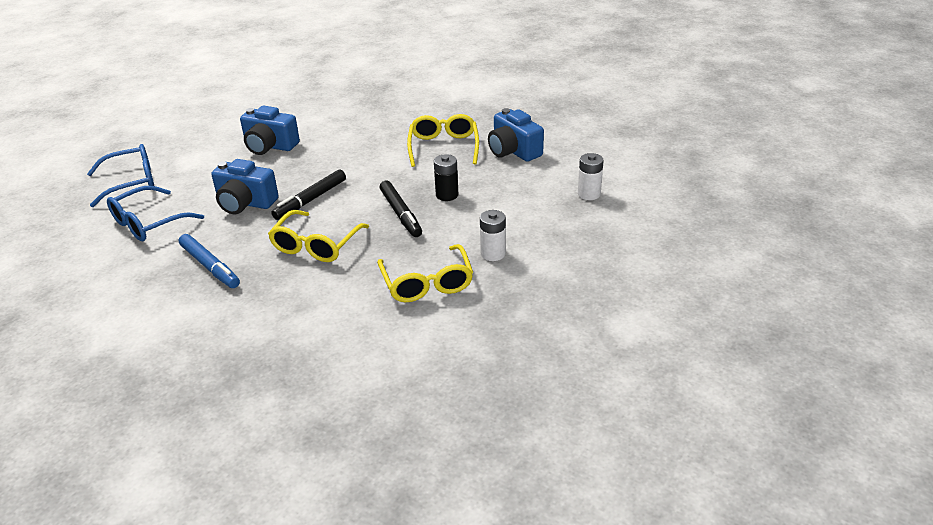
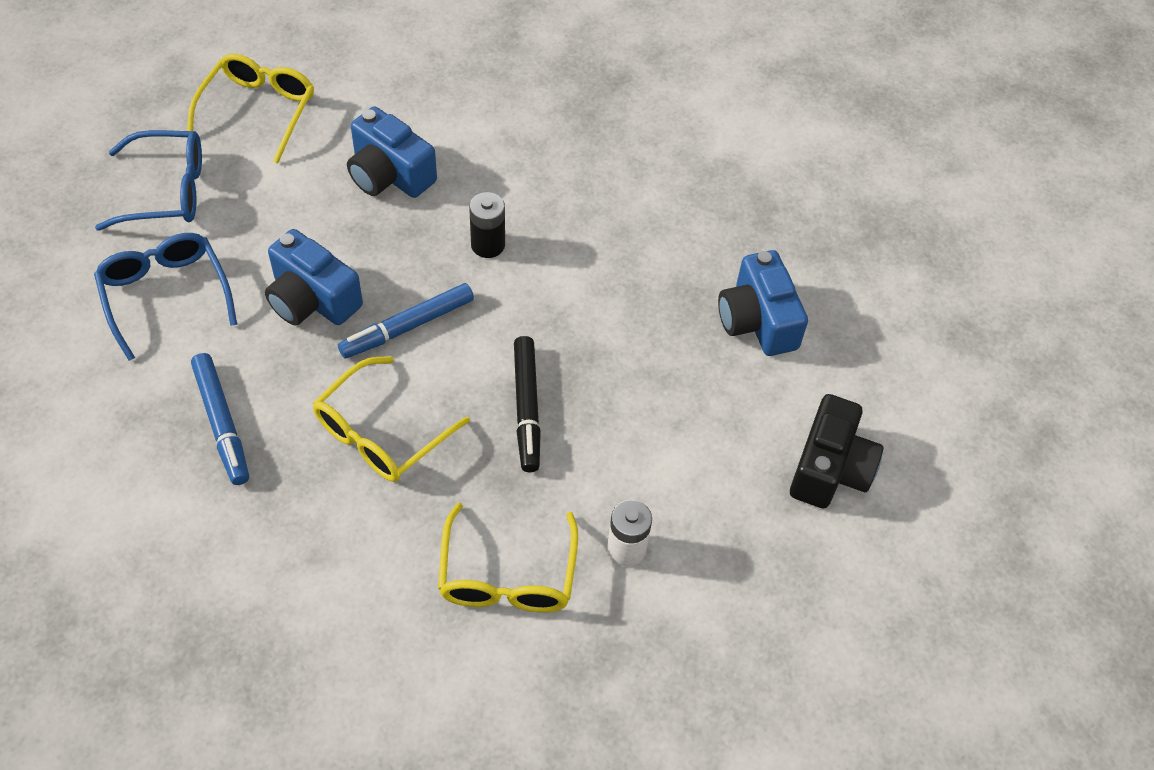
camera: 15 degrees right, 20 degrees up
blue glasses [107,186,204,241] -> blue glasses turned 90 degrees clockwise [94,233,237,361]
black marker [271,170,346,220] -> blue marker [338,283,474,358]
yellow glasses [407,114,479,167] -> yellow glasses moved to [186,53,314,164]
black battery [434,154,458,201] -> black battery moved to [469,192,505,258]
white battery [578,153,604,200] -> black camera [790,394,883,508]

